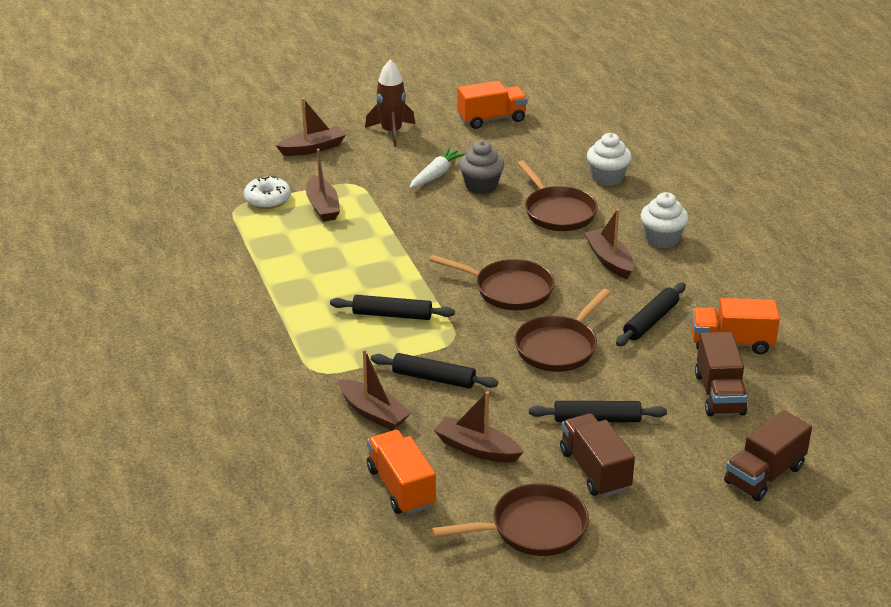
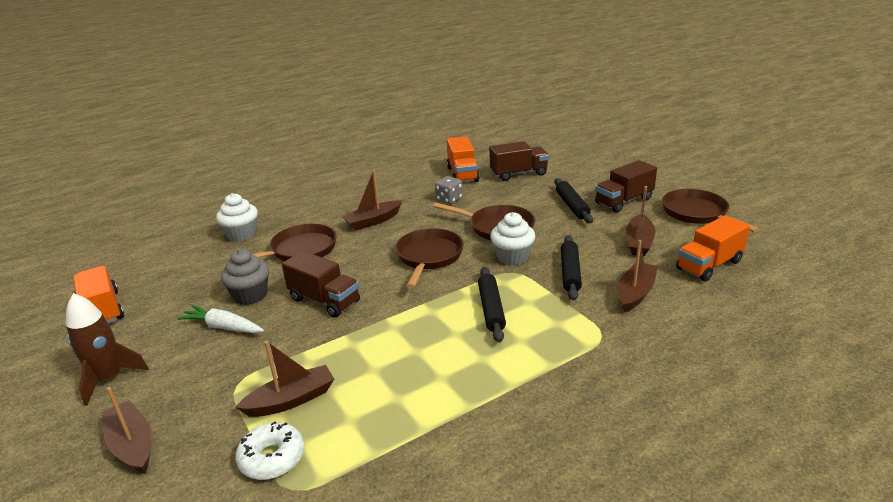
camera: 100 degrees left, 5 degrees down
black rolling pin [616,282,686,346] -> grey dice [435,176,463,204]
white cupcake [641,192,689,248] -> white cupcake moved to [490,212,535,266]
brown truck [724,410,812,501] -> brown truck moved to [282,251,360,317]

